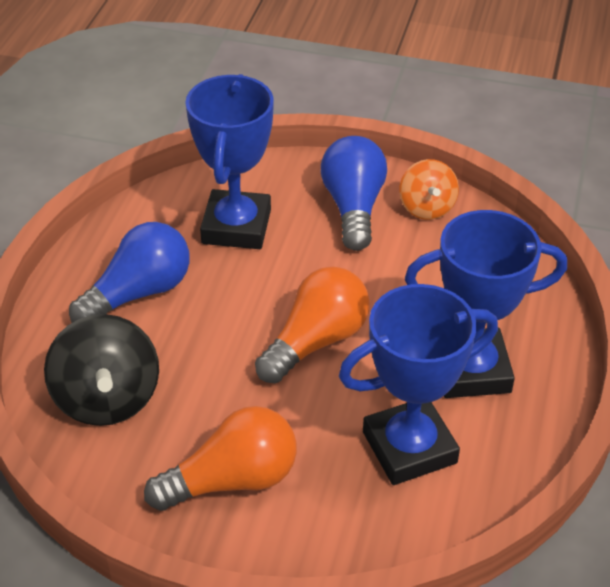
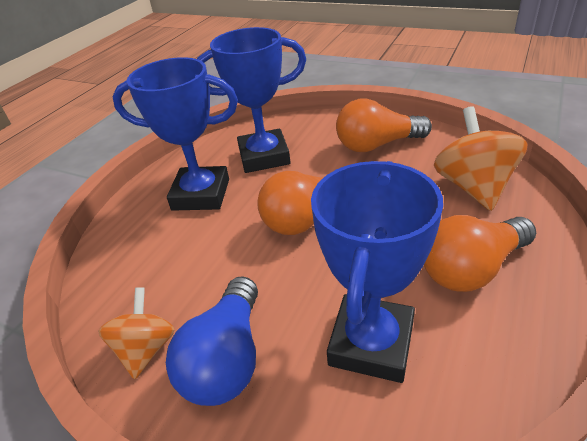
camera: 165 degrees left, 5 degrees down
black spinning top [44,314,159,426] -> orange spinning top [434,106,528,211]
blue light bulb [69,222,190,323] -> orange light bulb [424,215,536,292]

